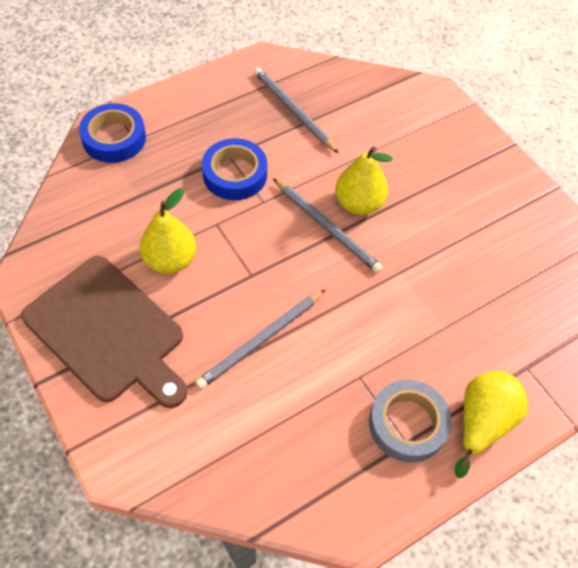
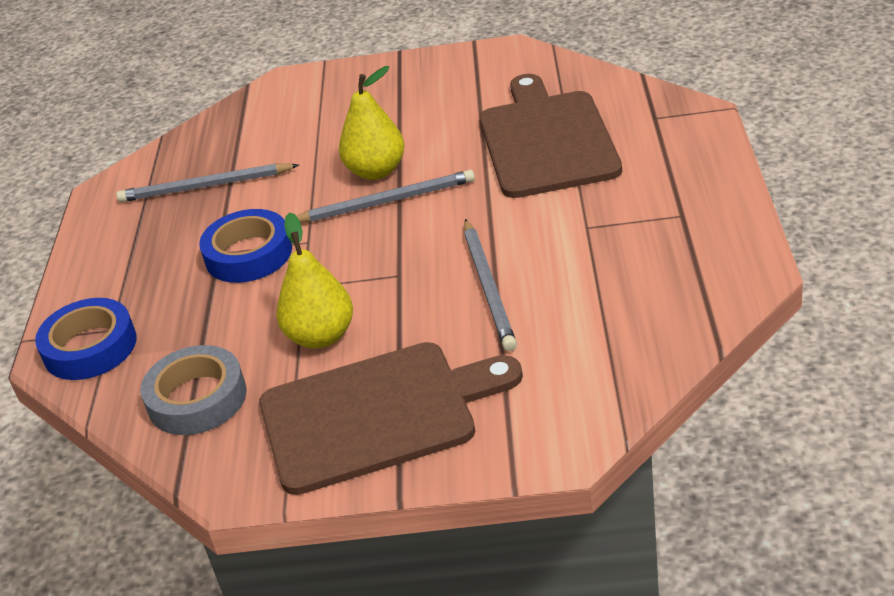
camera: 50 degrees left, 20 degrees down
grey tape [369,380,452,462] -> grey tape moved to [140,345,247,435]
yellow pear [455,371,528,478] -> none
none -> brown cutting board [480,74,622,198]

